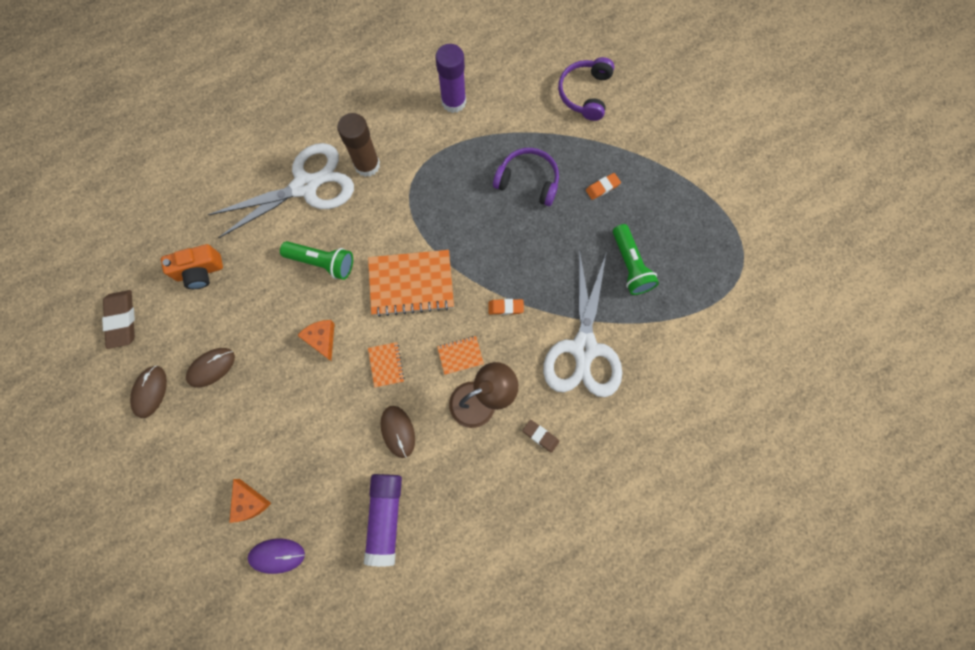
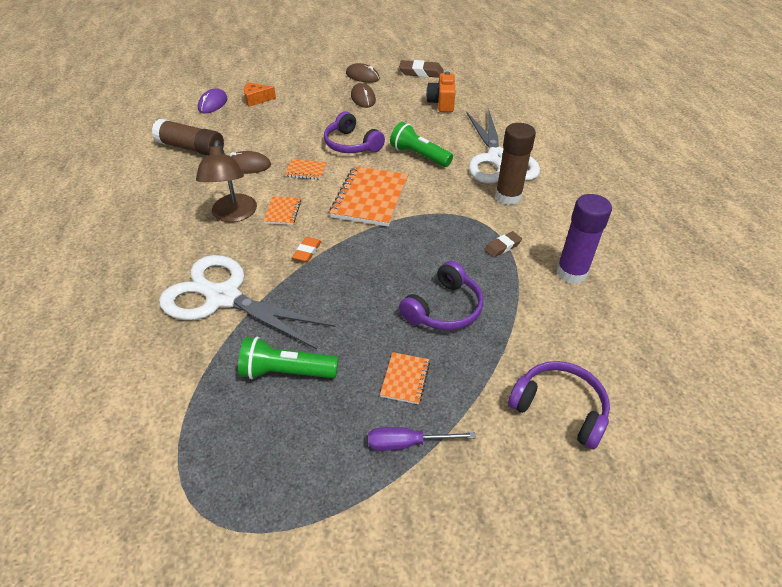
camera: 110 degrees right, 30 degrees down
green flashlight [280,241,353,280] -> green flashlight turned 90 degrees clockwise [390,122,453,167]
orange cheese [297,320,335,361] -> purple headphones [324,111,385,153]
purple glue stick [364,474,402,567] -> brown glue stick [152,119,224,156]
brown eraser [523,420,559,453] -> brown eraser moved to [484,231,522,257]
orange eraser [586,173,621,200] -> orange notebook [380,352,430,404]
none -> purple screwdriver [368,427,476,451]

